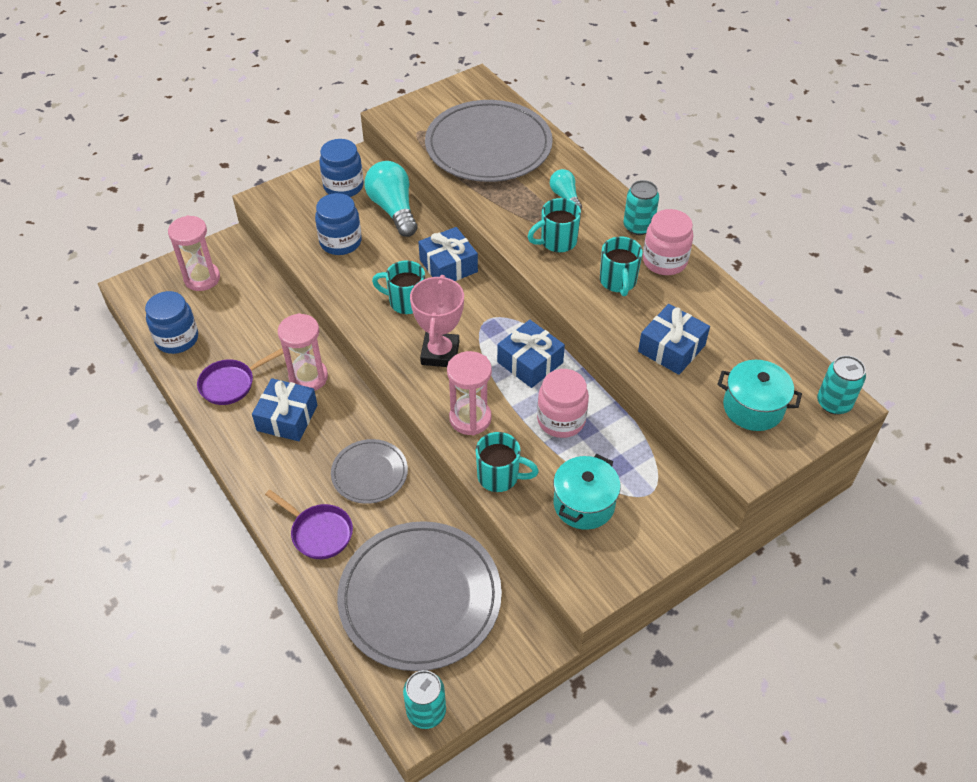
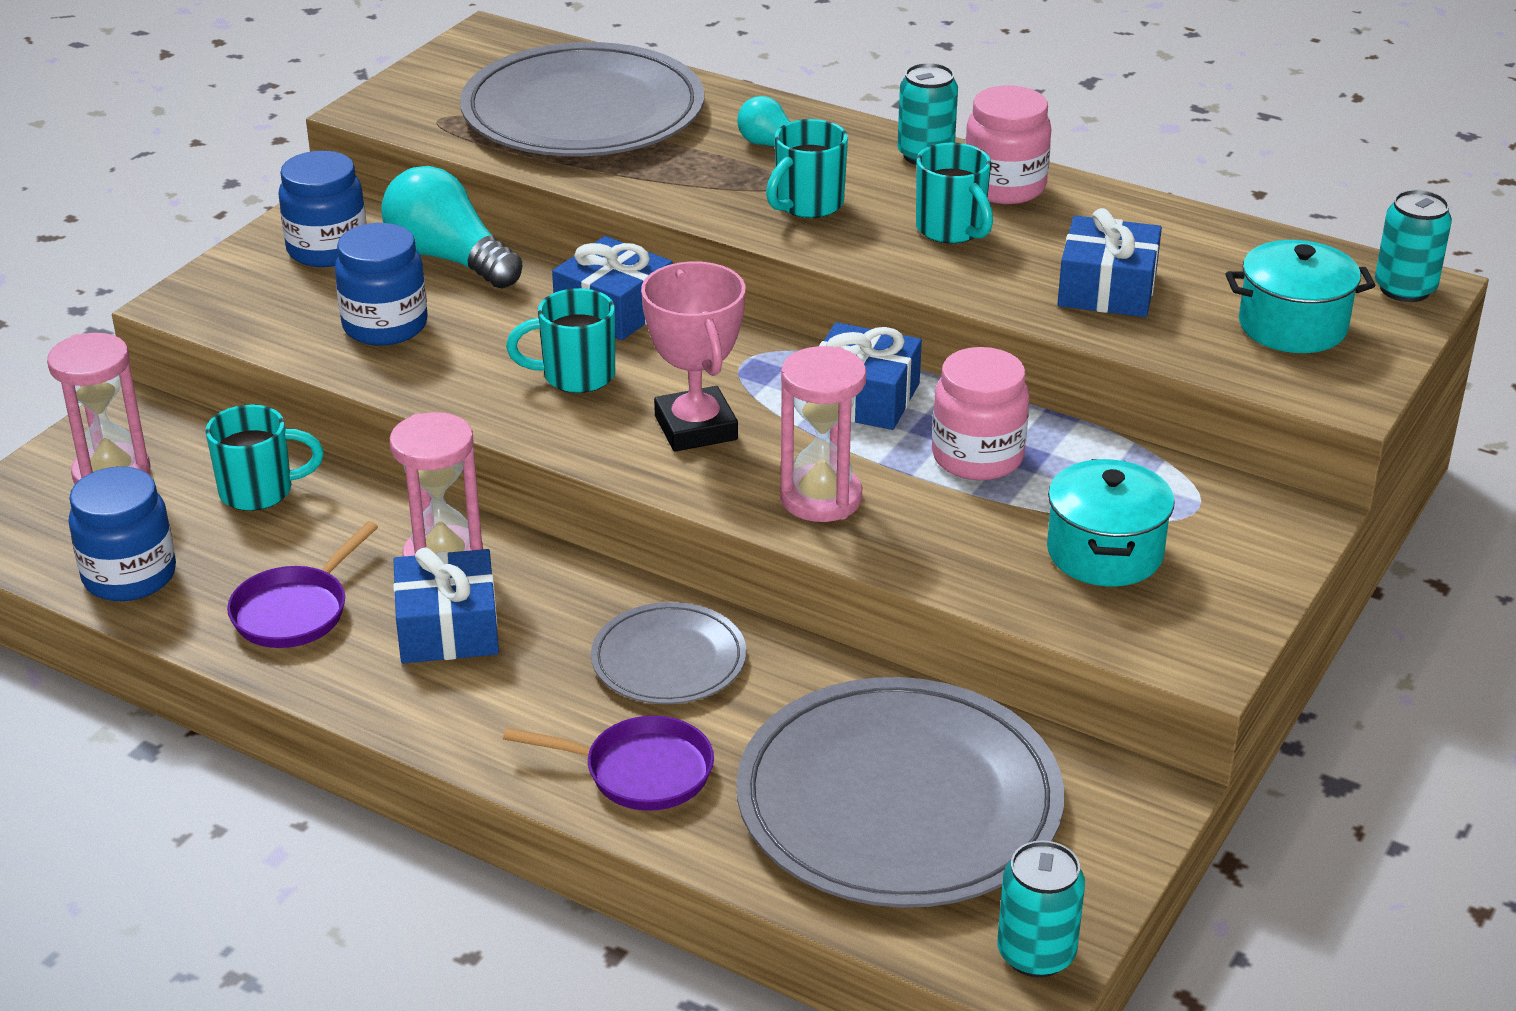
camera: 25 degrees left, 15 degrees down
turquoise mug [476,432,539,492] -> turquoise mug moved to [205,404,324,511]

